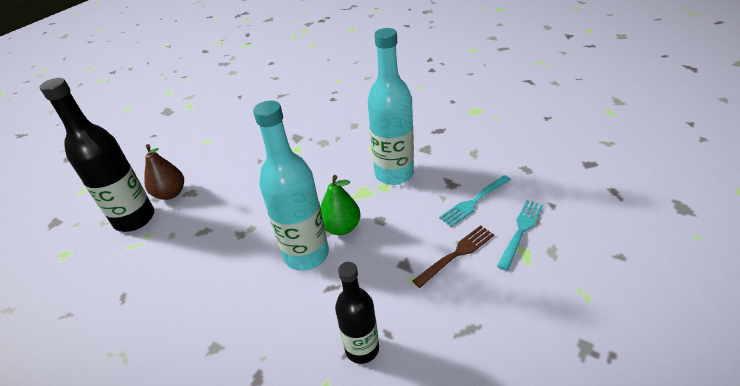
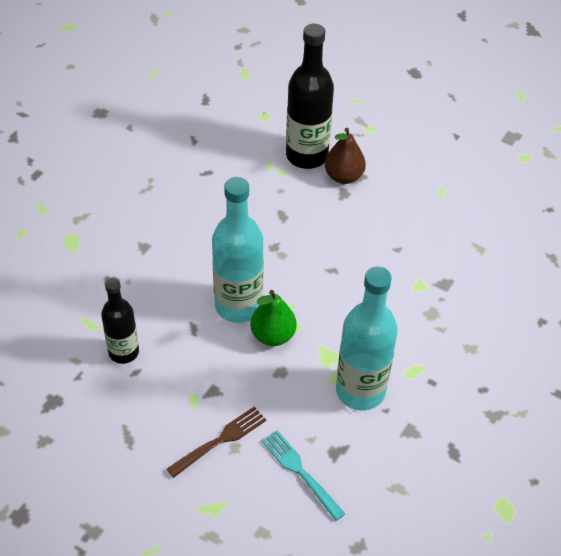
camera: 85 degrees right, 10 degrees up
brown fork [412,225,494,288] -> brown fork turned 90 degrees counterclockwise [167,406,266,478]
turquoise fork [497,200,543,271] -> none

